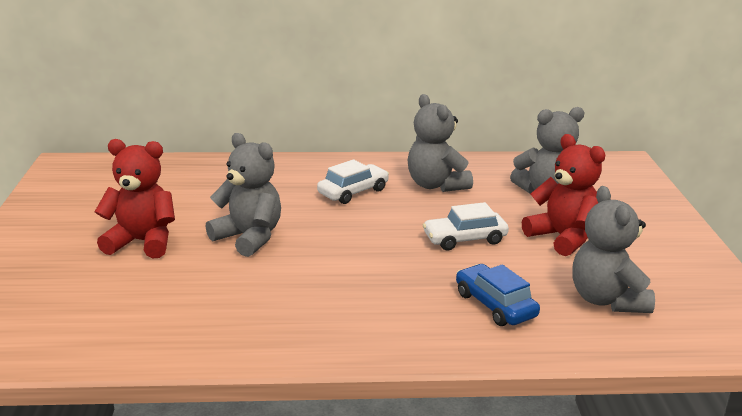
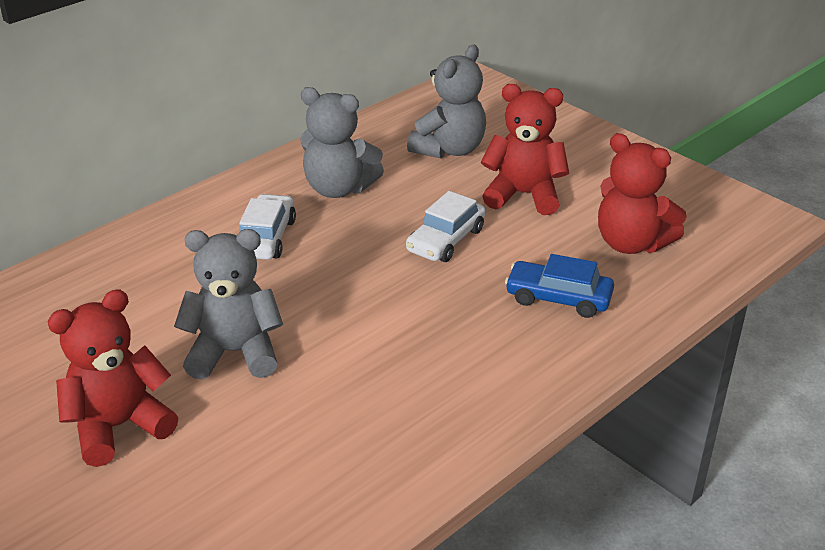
camera: 40 degrees left, 10 degrees up
grey teddy bear [572,186,655,313] -> red teddy bear [598,133,686,254]

